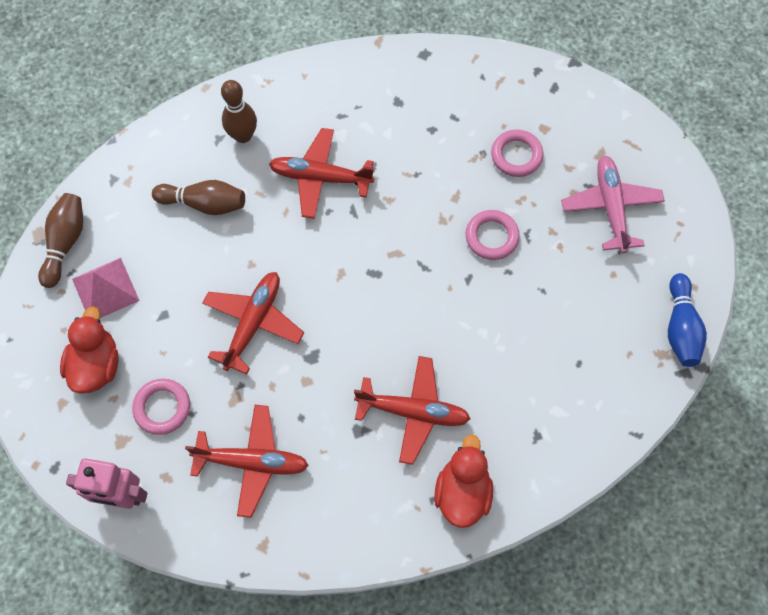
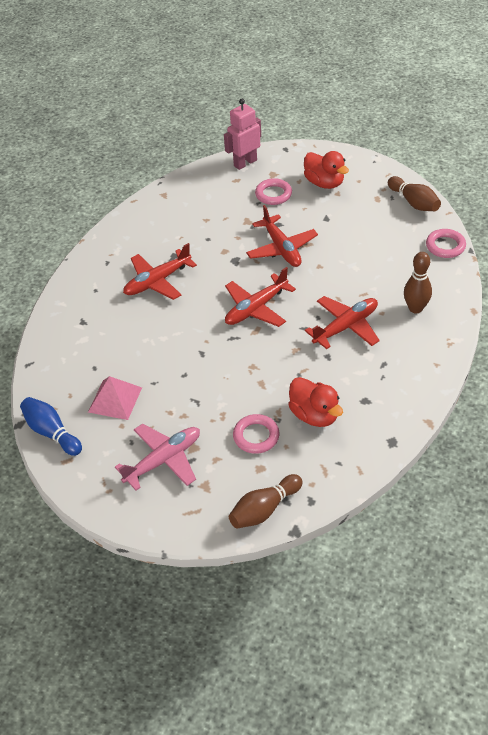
camera: 135 degrees right, 20 degrees down
pink pyramid [72,258,140,318] -> pink pyramid moved to [88,376,142,420]
brown bowling pin [152,180,245,215] -> brown bowling pin moved to [229,474,302,528]
red plane [185,405,309,518] -> red plane moved to [225,267,296,327]
red duck [434,434,493,528] -> red duck moved to [288,377,343,427]
pink ring [465,210,520,260] -> pink ring moved to [426,229,466,258]
pink plane [561,155,665,253] -> pink plane turned 75 degrees counterclockwise [115,424,200,490]

